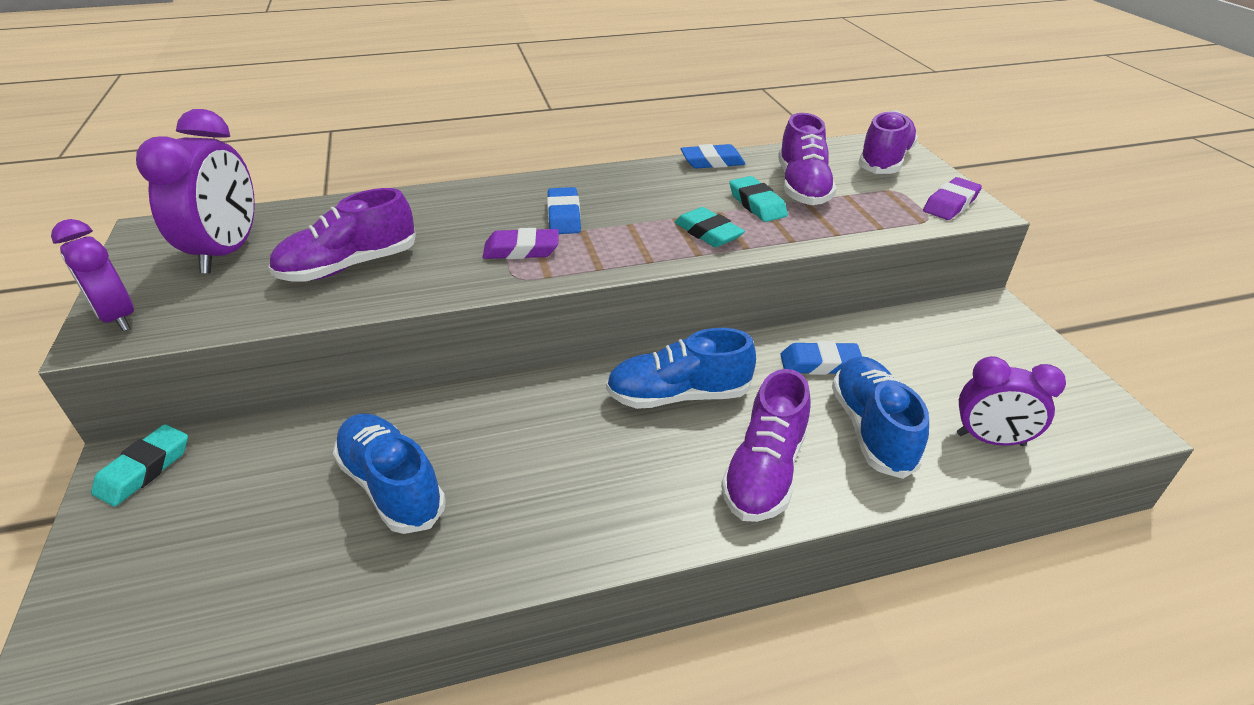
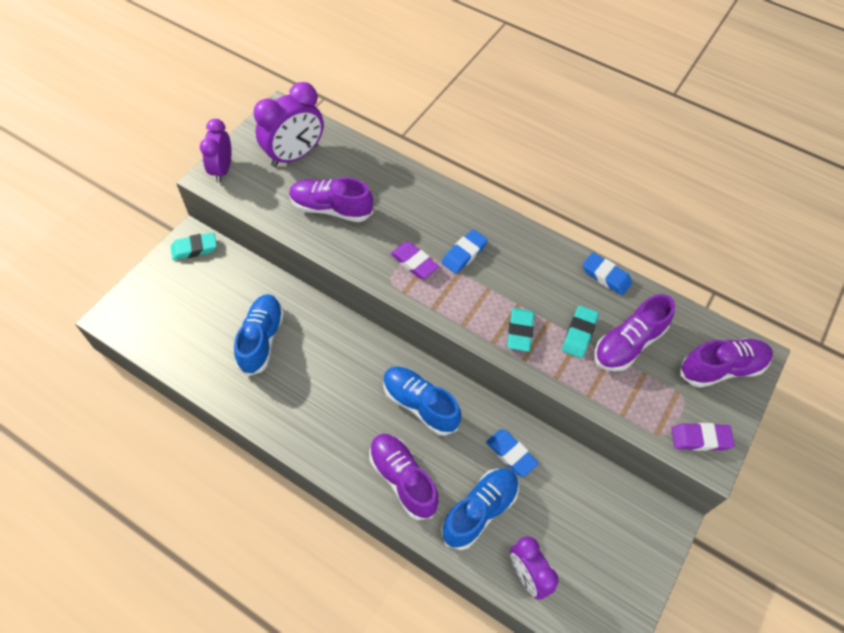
camera: 45 degrees right, 20 degrees up
purple shoe [721,369,811,522] -> purple shoe turned 75 degrees clockwise [369,434,439,520]

